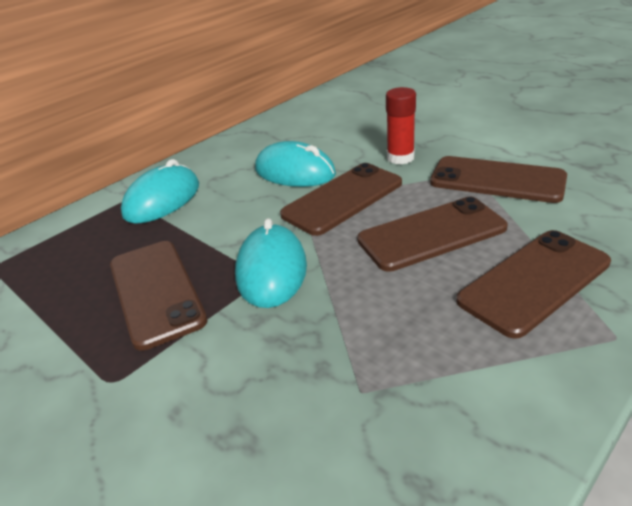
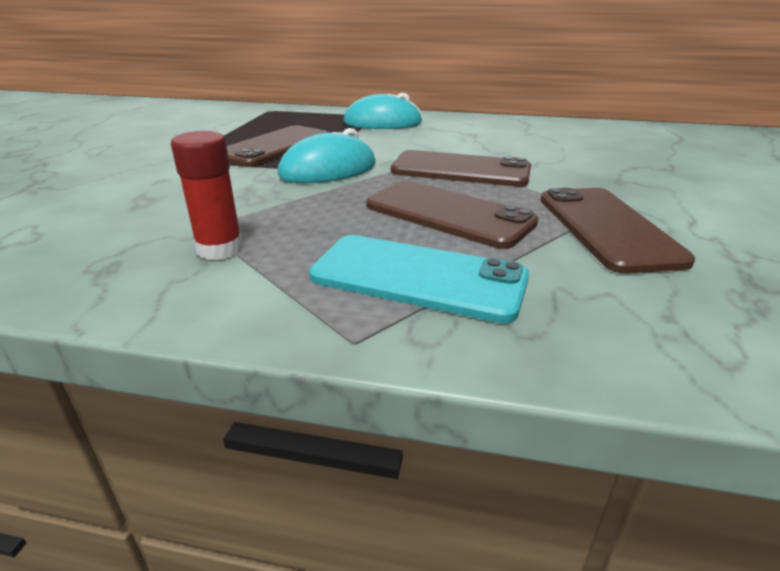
camera: 55 degrees right, 5 degrees down
turquoise mouse [255,141,336,187] -> none
red glue stick [386,87,416,165] -> red glue stick moved to [171,131,243,260]
brown phone [456,230,611,339] -> turquoise phone [309,235,529,323]

